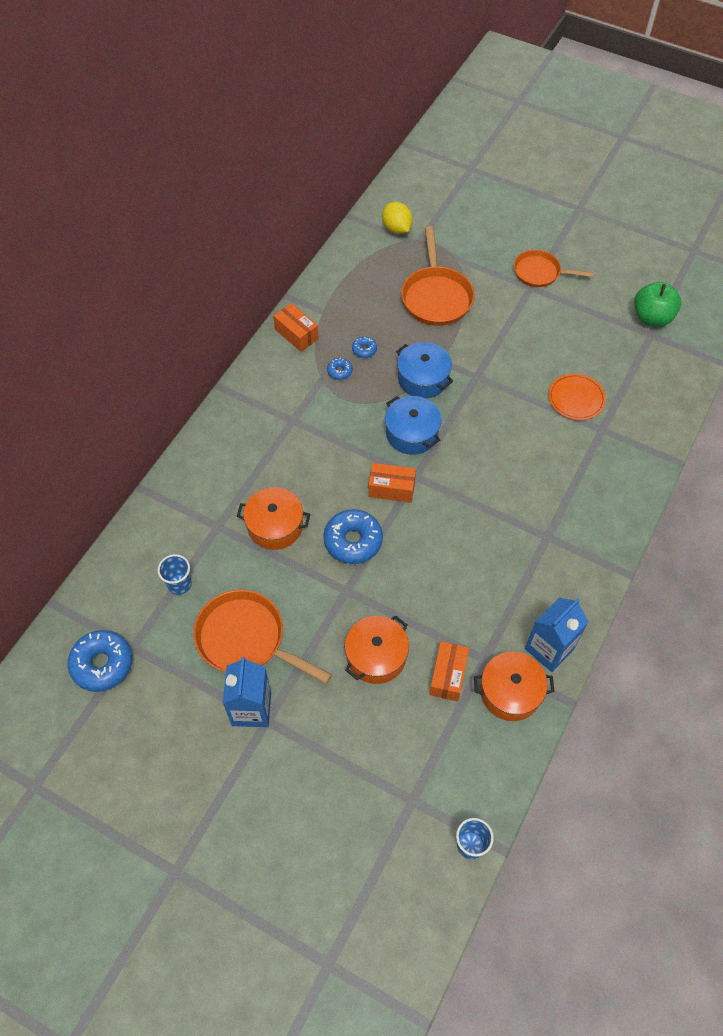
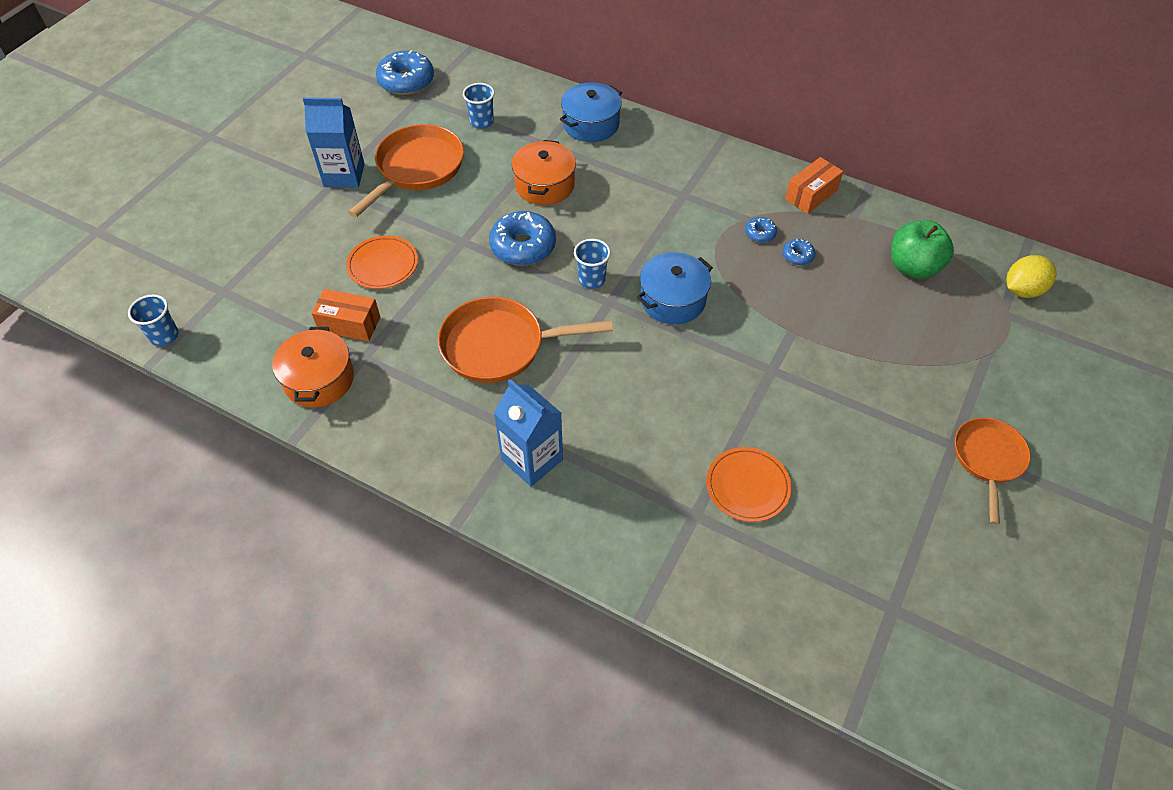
camera: 90 degrees right, 5 degrees down
orange pot [345,615,409,684] -> orange plate [346,236,418,289]
orange box [368,463,416,503] -> blue cup [574,239,611,289]
blue pot [396,342,453,398] -> blue pot moved to [560,82,622,142]
orange pan [401,226,475,326] -> orange pan moved to [438,297,613,383]
blue carton [525,597,589,672] -> blue carton moved to [494,379,563,487]
green apple [634,282,681,327] -> green apple moved to [891,221,954,279]

